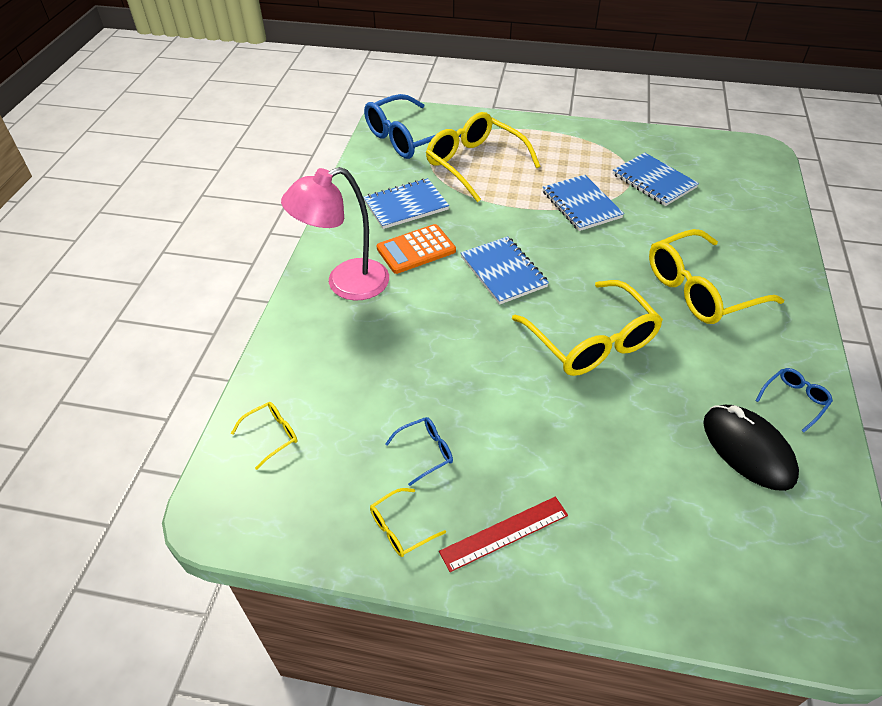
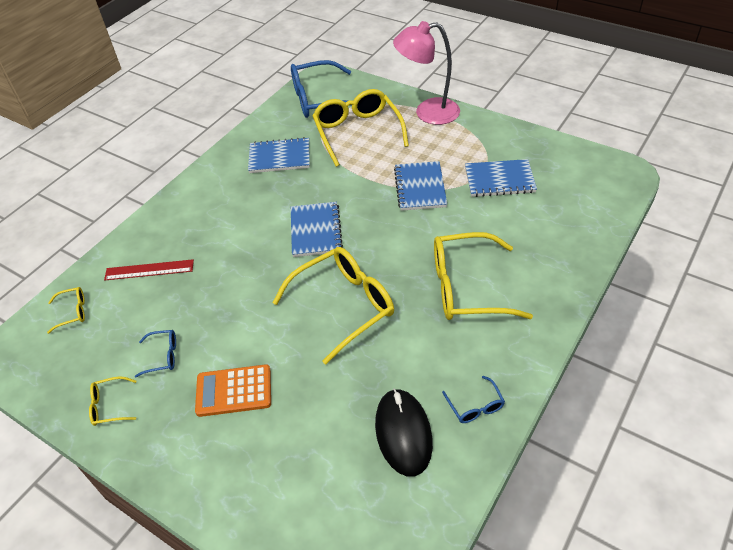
camera: 25 degrees right, 0 degrees up
pink lamp [281,167,389,301] -> pink lamp moved to [393,21,460,125]
orange calculator [376,224,456,274] -> orange calculator moved to [195,364,271,417]
red ruler [439,497,568,572] -> red ruler moved to [104,259,194,280]
yellow glasses [512,280,663,376] -> yellow glasses turned 120 degrees counterclockwise [273,247,394,364]
blue notebook [613,153,699,206] -> blue notebook turned 75 degrees counterclockwise [465,159,537,197]
blue glasses [755,368,833,432] -> blue glasses turned 90 degrees clockwise [442,376,505,423]

